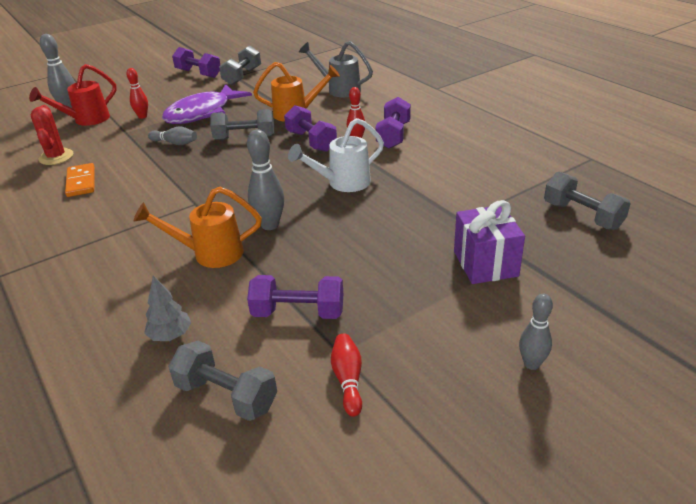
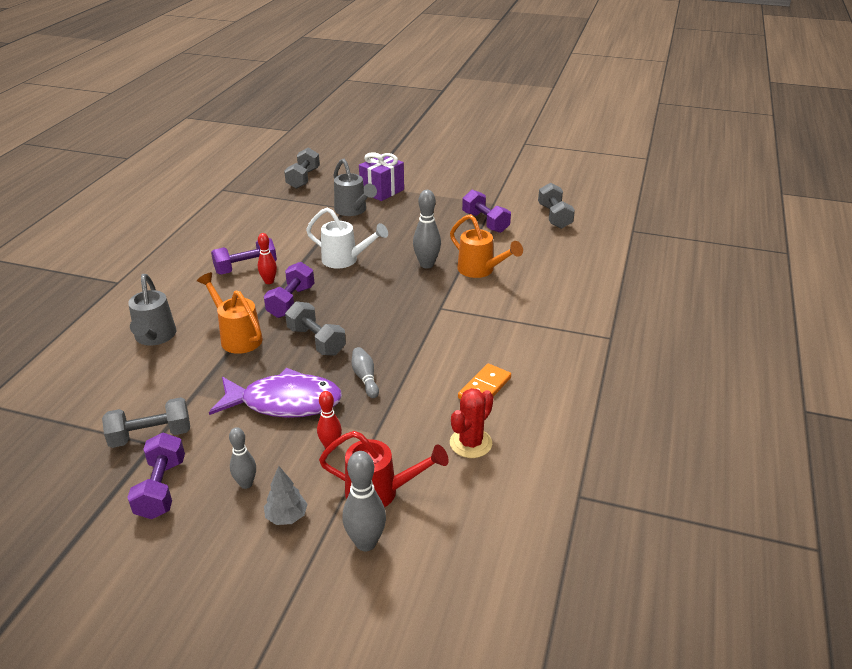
camera: 130 degrees left, 0 degrees up
grey tree [144,276,191,341] -> grey tree moved to [264,466,307,525]
red bowling pin [331,334,362,417] -> none
grey bowling pin [519,294,553,370] -> grey bowling pin moved to [229,427,256,489]
none -> grey watering can [334,159,377,216]

